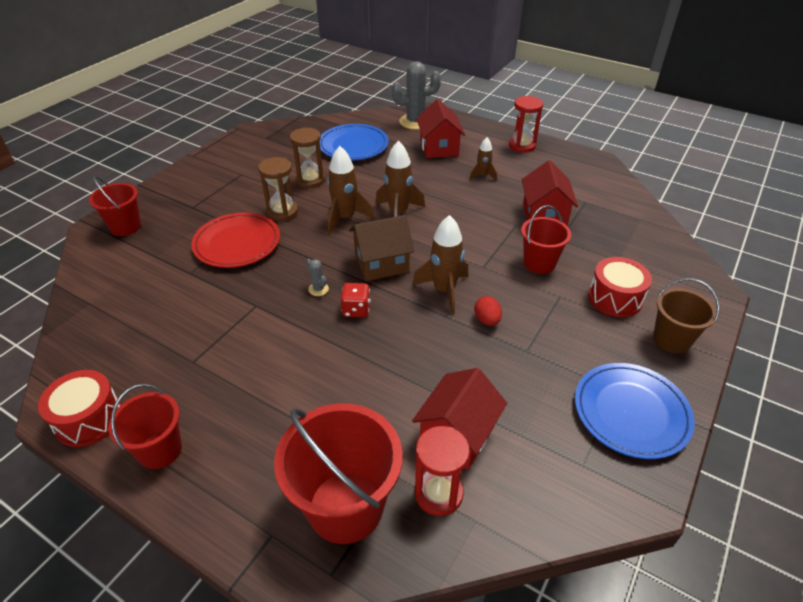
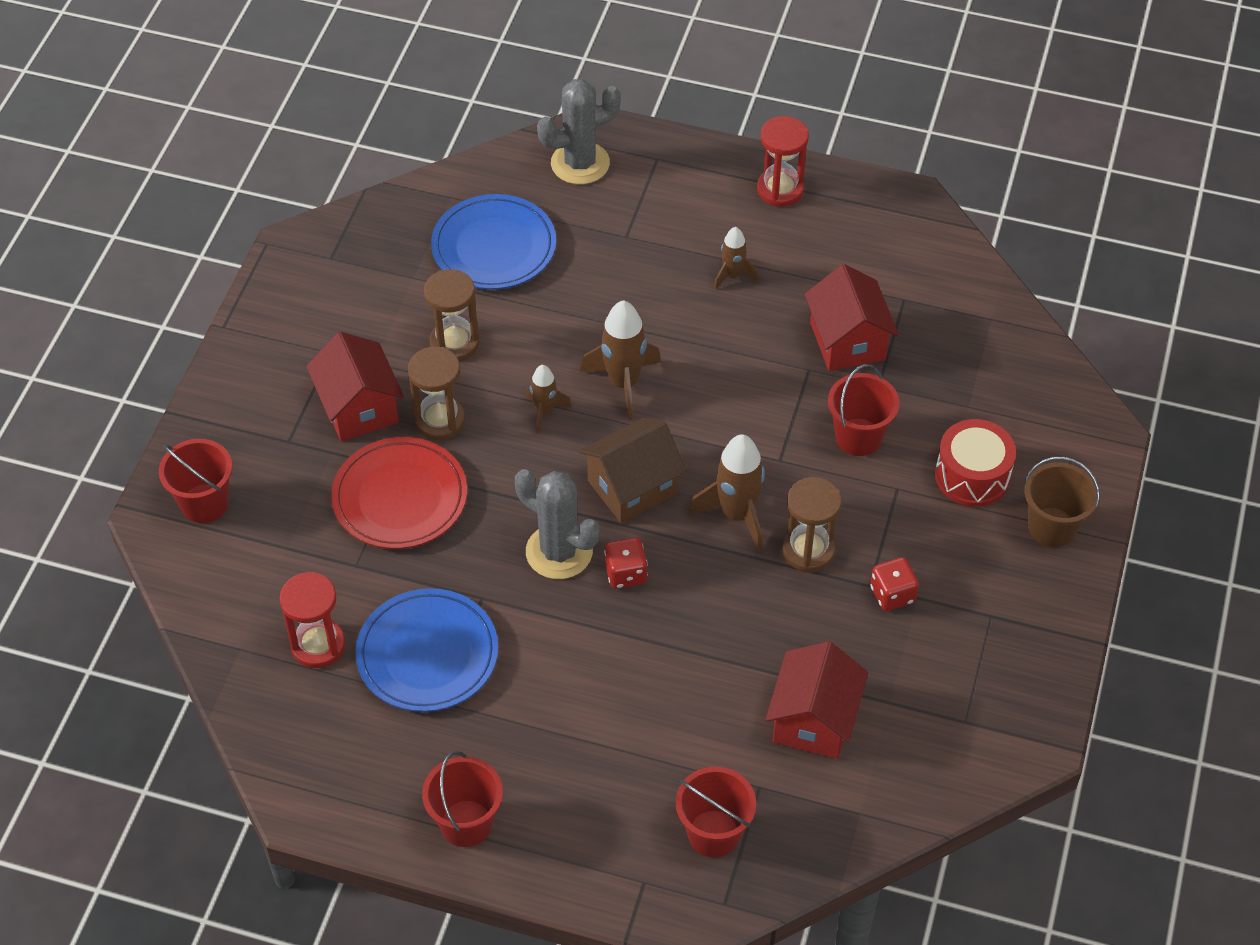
camera: 15 degrees left, 10 degrees up
red drum [38,370,121,447] -> none
red bucket [274,403,402,544] -> red bucket [676,767,756,857], size x0.60
grey cactus [306,259,329,296] -> grey cactus [515,469,600,579], size x2.25
brown rocket [327,146,375,234] -> brown rocket [525,365,572,434], size x0.59
red hourglass [415,426,470,516] -> red hourglass moved to [280,572,345,668]
red house [416,99,465,158] -> red house moved to [306,332,404,442]
red egg [474,296,502,326] -> brown hourglass [782,477,842,572]
blue plate [575,363,695,459] -> blue plate moved to [355,588,498,712]
none -> red dice [870,557,919,611]

